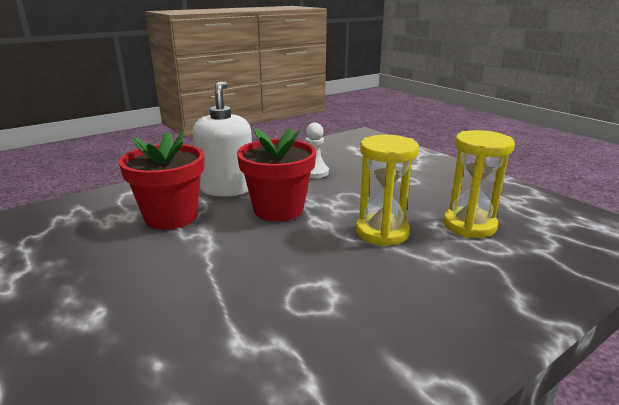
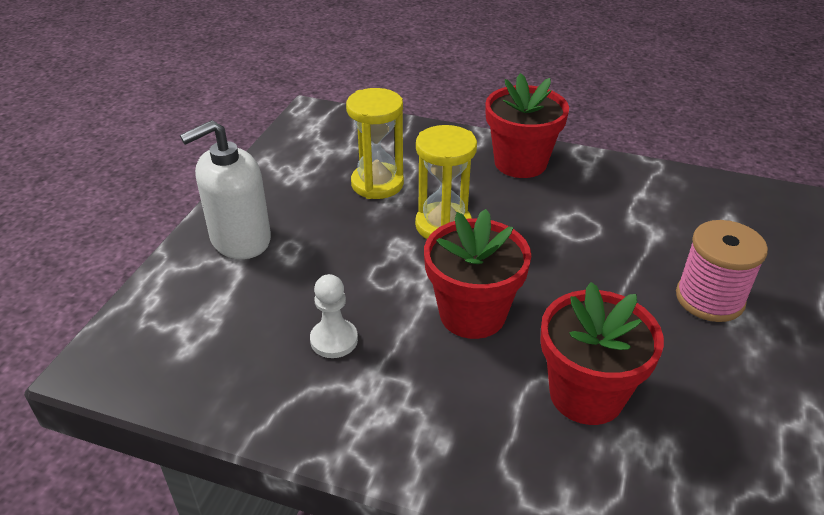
camera: 125 degrees left, 15 degrees up
white soap dispenser [193,81,252,197] -> white soap dispenser moved to [180,120,271,259]
none -> red flower pot [485,73,569,178]
none -> pink spool [676,220,768,322]

